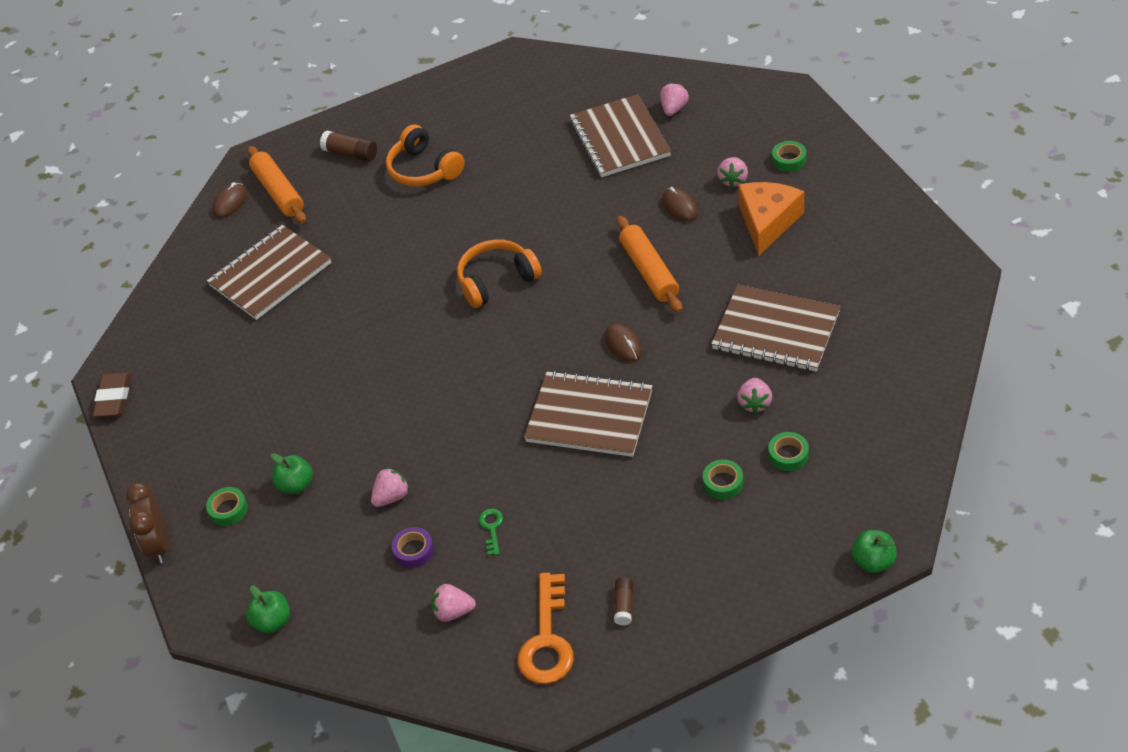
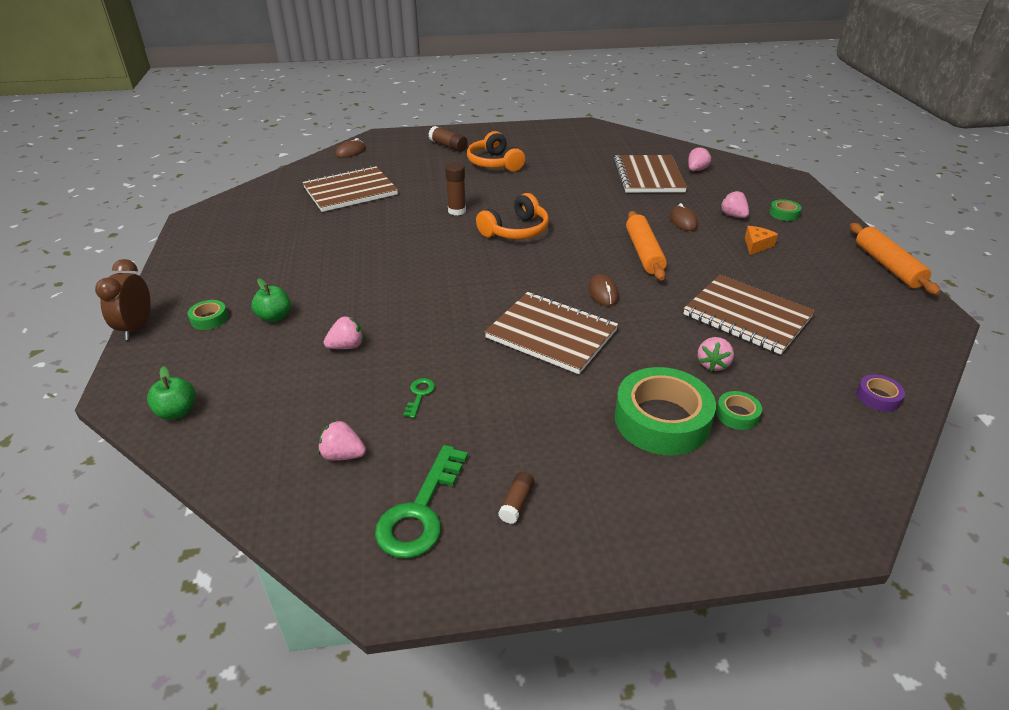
camera: 10 degrees right, 10 degrees down
brown eraser [92,372,131,417] -> none
orange rolling pin [247,146,306,223] -> orange rolling pin moved to [850,223,941,295]
purple tape [392,527,434,568] -> purple tape moved to [856,374,905,412]
orange headphones [457,239,542,308] -> orange headphones turned 150 degrees clockwise [476,193,549,239]
orange key [518,572,574,684] -> green key [375,445,468,559]
green tape [703,459,743,499] -> green tape [615,367,716,456], size x2.23
pink strawberry [717,157,748,188] -> pink strawberry turned 120 degrees clockwise [720,190,749,218]
orange cheese [738,182,804,255] -> orange cheese [745,226,778,255], size x0.53
green apple [852,530,897,573] -> none
none -> brown glue stick [445,163,466,215]

